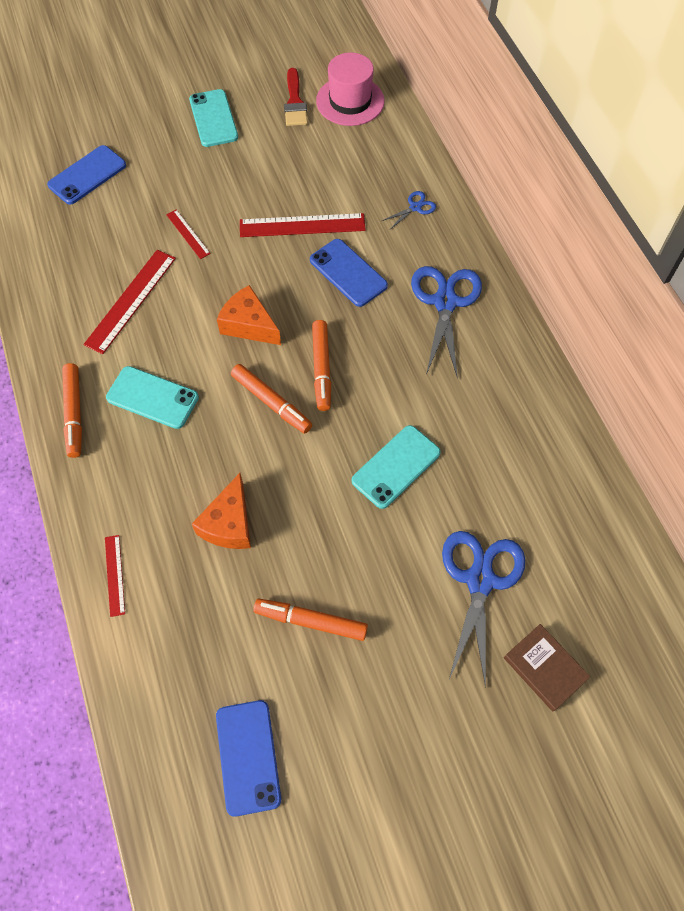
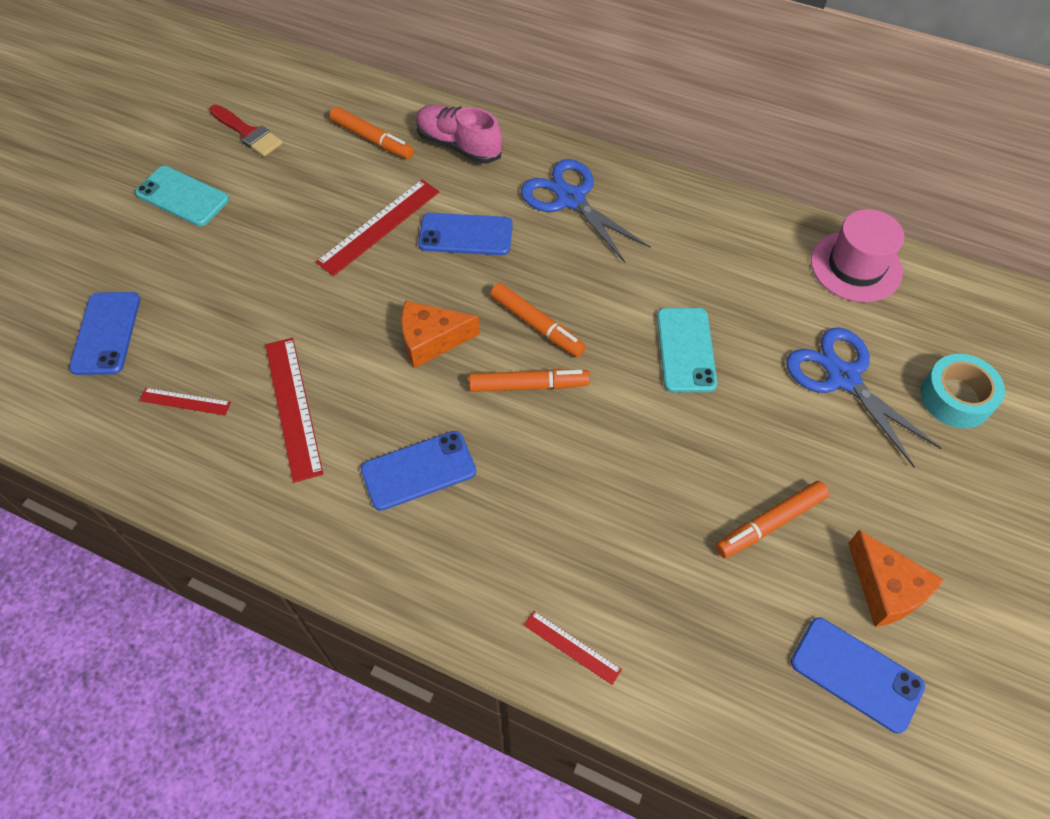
camera: 45 degrees left, 5 degrees down
orange marker [62,363,82,458] -> orange marker moved to [329,107,414,159]
turquoise phone [106,366,199,429] -> blue phone [361,431,476,511]
red ruler [166,209,211,259] -> red ruler moved to [139,388,231,415]
orange cheese [192,473,251,549] -> orange cheese moved to [848,530,944,627]
pink hat [316,52,385,126] -> pink hat moved to [811,209,904,302]
blue scissors [382,191,436,228] -> pink shoe [416,105,502,164]
brown book [504,624,590,711] -> turquoise tape [920,354,1005,428]

